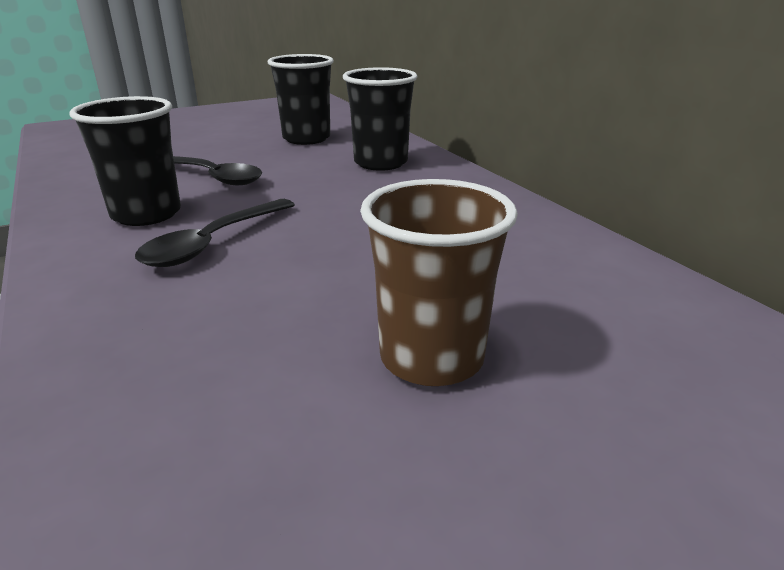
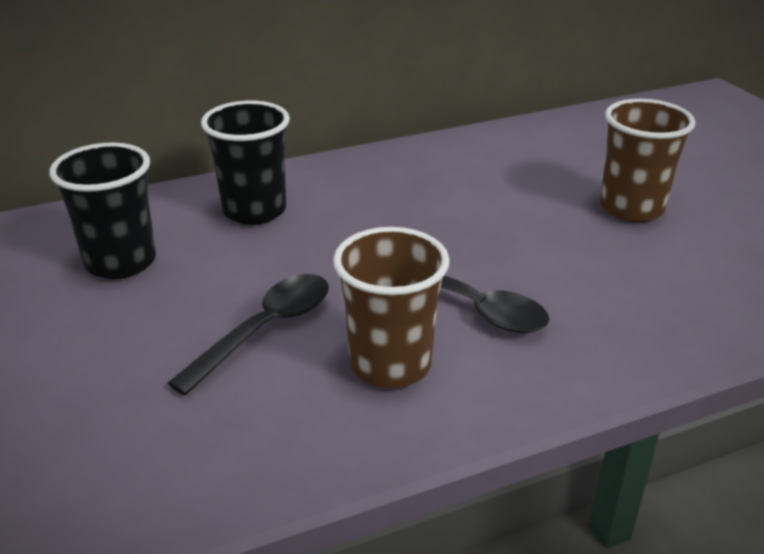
camera: 85 degrees left, 5 degrees up
black cup [69,96,181,226] -> brown cup [333,227,450,388]

